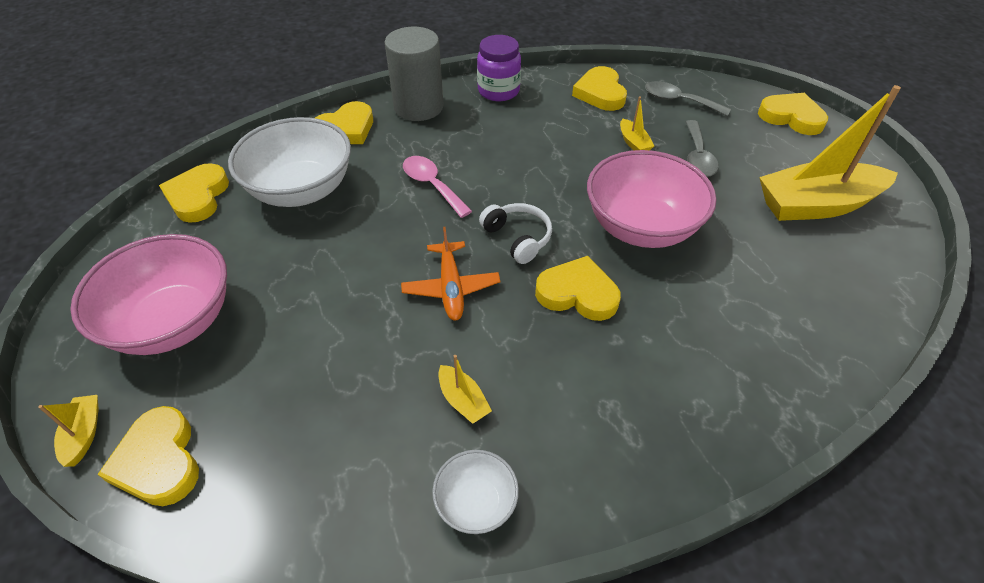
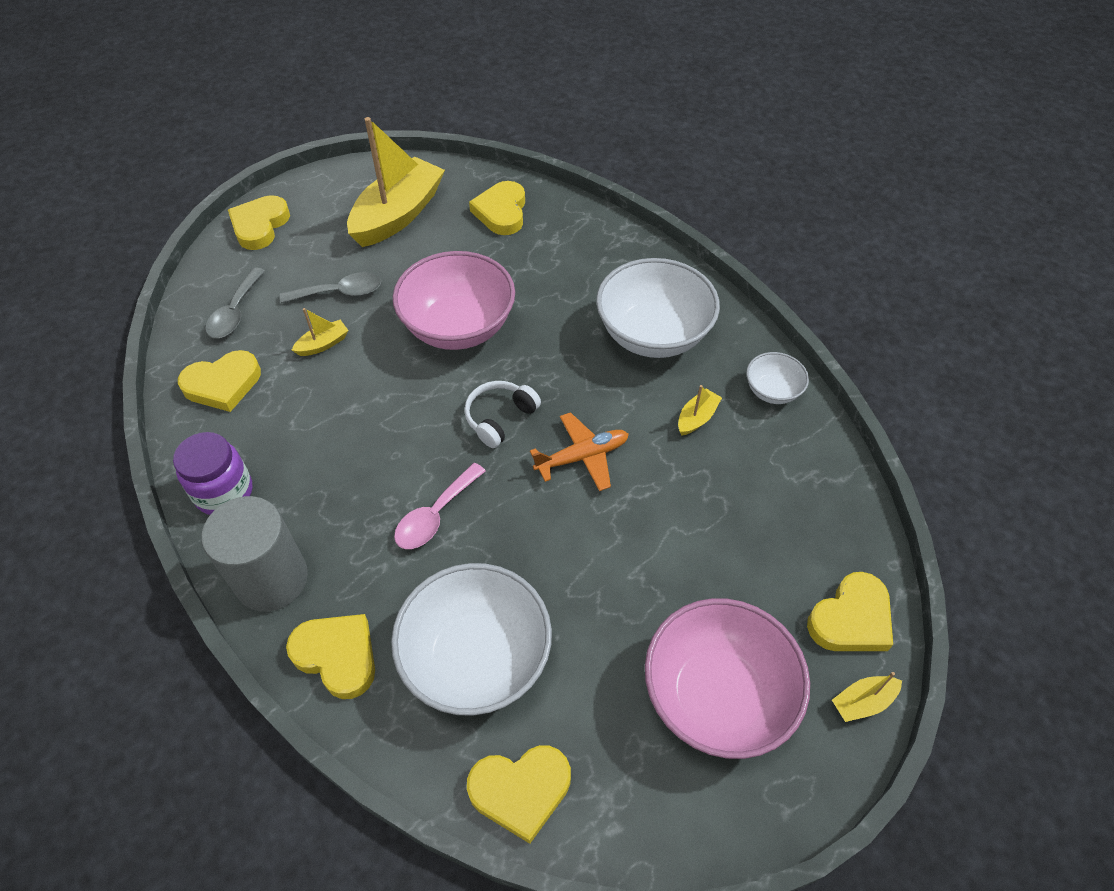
camera: 105 degrees left, 5 degrees up
yellow heart [535,256,621,321] -> yellow heart moved to [469,181,525,235]
yellow boat [759,85,901,221] -> yellow boat turned 120 degrees counterclockwise [347,117,445,247]
none -> white bowl [596,258,720,358]

